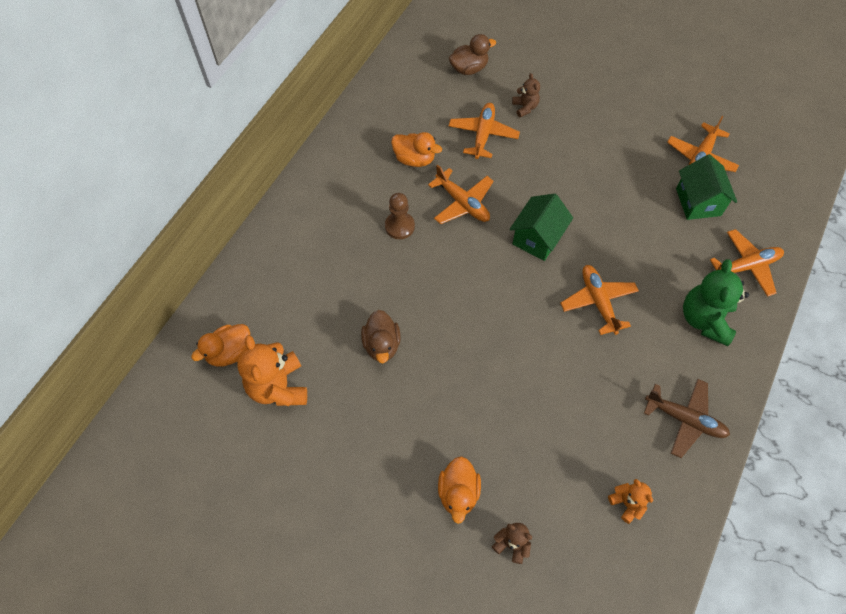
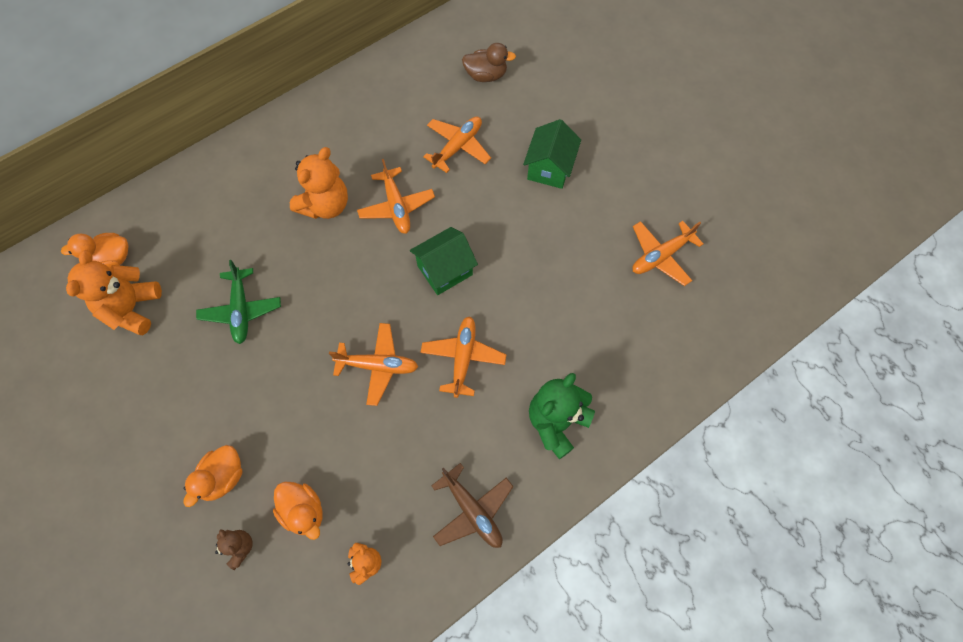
camera: 25 degrees right, 5 degrees up
brown duck [361,310,401,363] -> green plane [196,260,281,344]
brown pawn [385,193,415,239] -> orange teddy bear [290,147,348,219]
orange duck [391,132,442,167] -> orange duck moved to [273,482,322,540]
brown teddy bear [512,73,540,117] -> none
green house [676,154,737,220] -> green house moved to [523,119,581,189]
orange plane [710,229,784,297] -> orange plane moved to [329,323,418,406]

